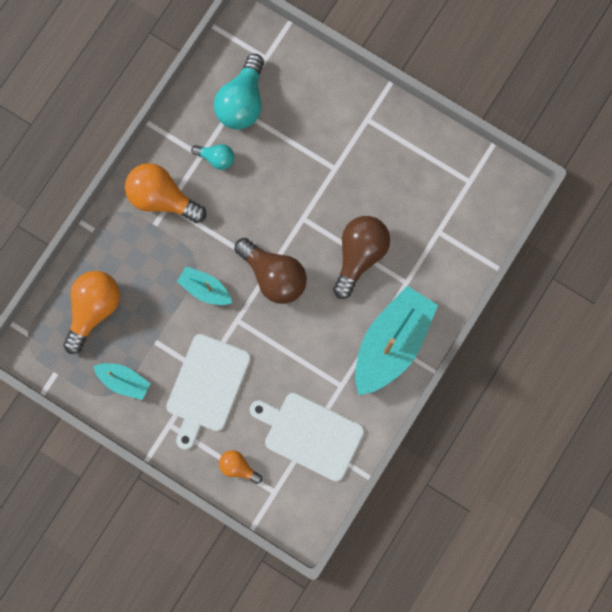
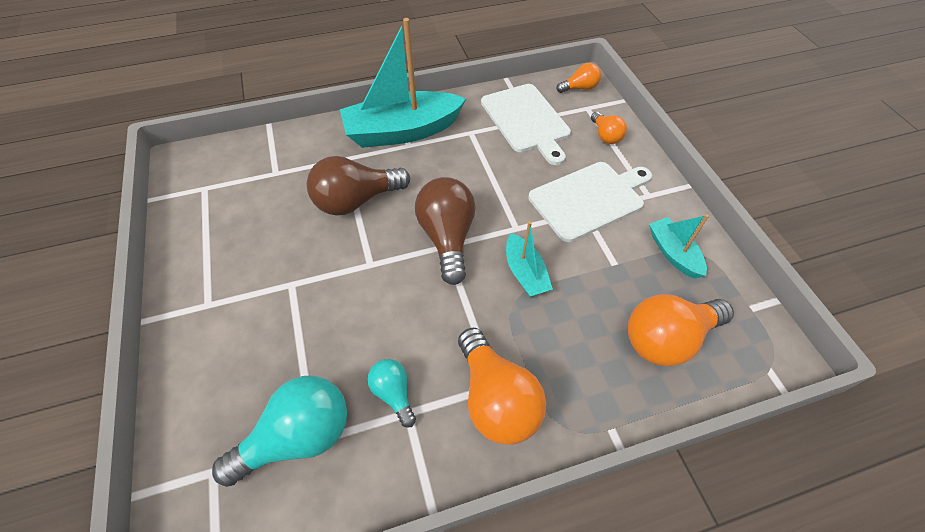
camera: 140 degrees left, 25 degrees down
none -> orange light bulb [556,63,601,93]

